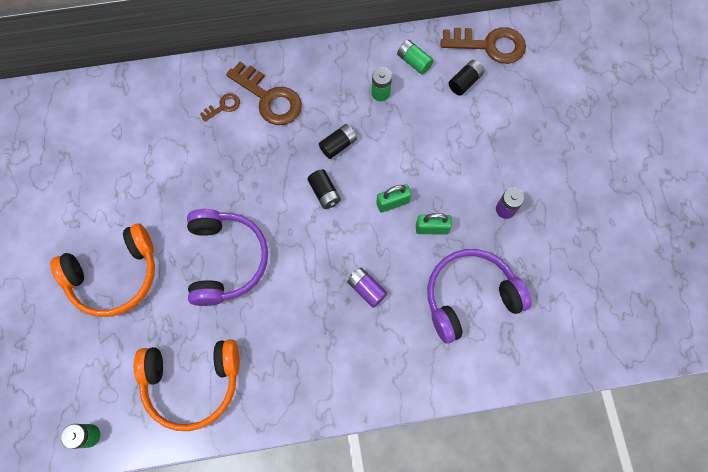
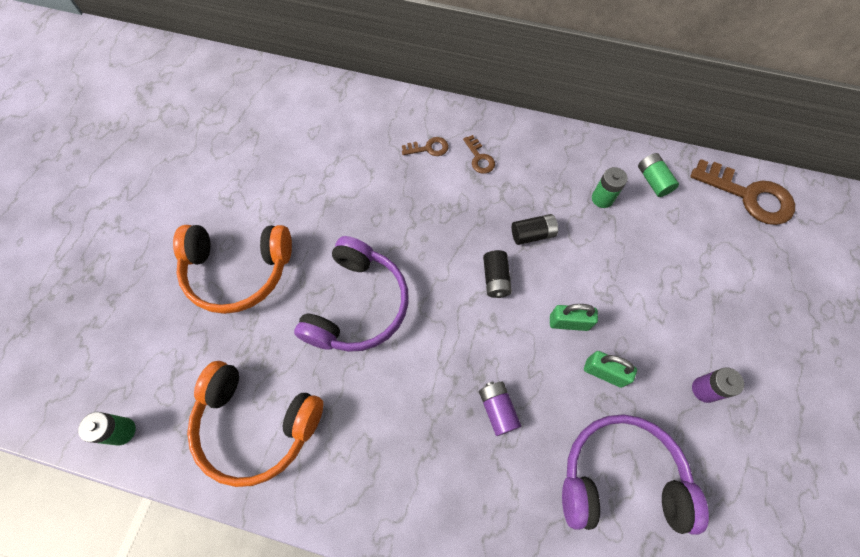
camera: 25 degrees right, 5 degrees down
brown key [226,62,302,125] -> brown key [463,135,495,174], size x0.48
black battery [449,60,484,96] -> none

